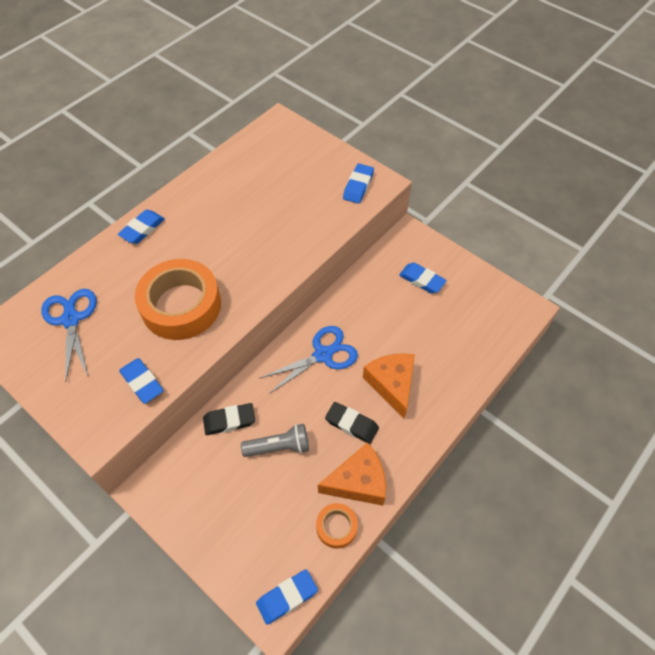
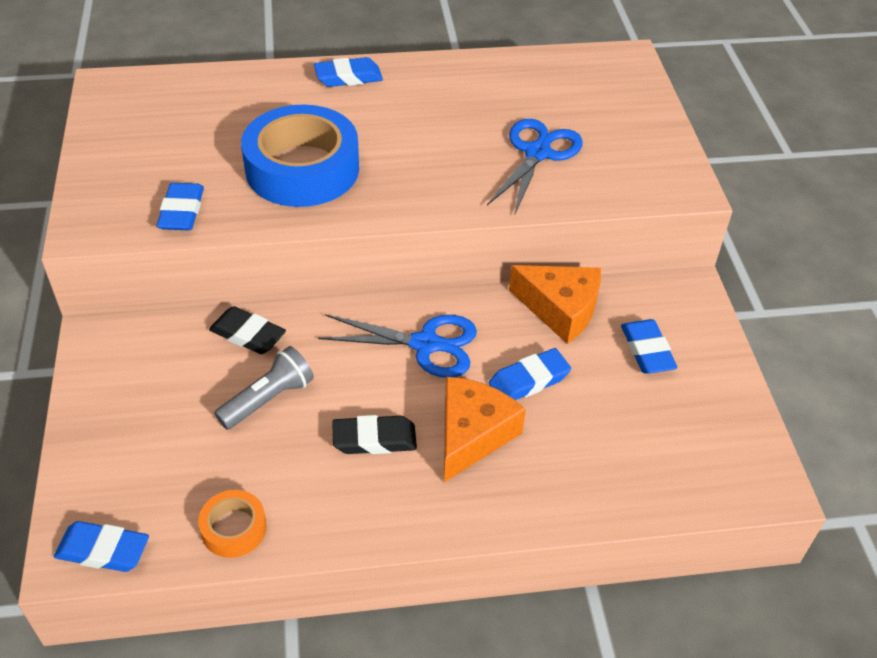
camera: 40 degrees right, 10 degrees down
blue scissors [41,289,97,382] -> blue scissors moved to [487,119,583,216]
orange tape [135,259,221,340] -> blue tape [241,105,359,207]
grey flashlight [241,424,309,457] -> grey flashlight turned 75 degrees counterclockwise [214,346,314,430]
orange cheese [318,442,386,506] -> orange cheese moved to [509,265,601,344]
black eraser [325,402,379,444] -> black eraser turned 75 degrees counterclockwise [332,415,417,454]
blue eraser [343,164,374,204] -> blue eraser moved to [489,348,571,400]

